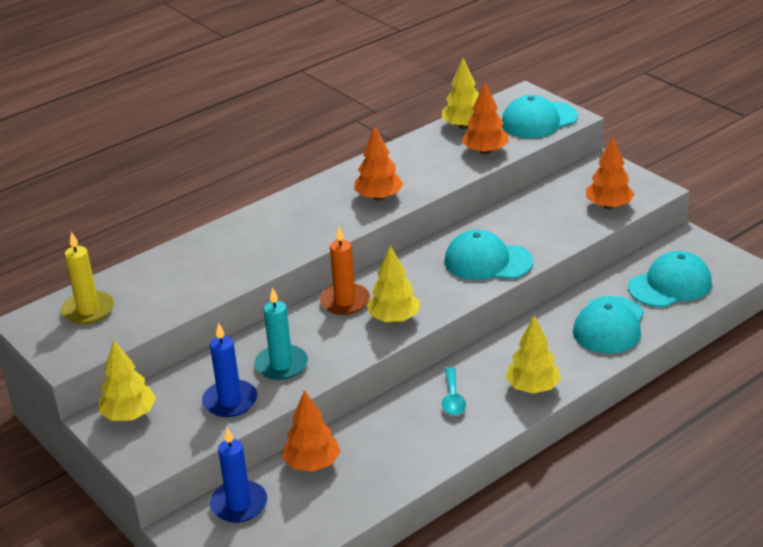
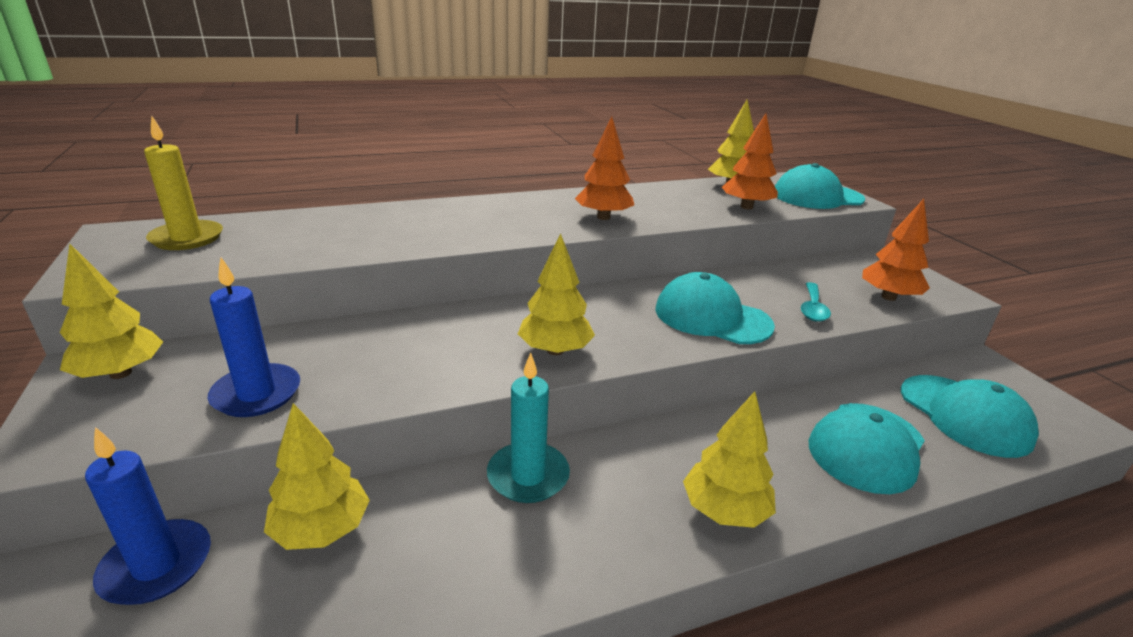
camera: 15 degrees right, 5 degrees down
turquoise candle [255,287,308,380] -> turquoise candle moved to [487,353,570,503]
orange tree [282,390,341,472] -> yellow tree [264,403,370,550]
orange candle [320,227,370,315] -> none
turquoise spoon [442,367,466,415] -> turquoise spoon moved to [801,282,831,322]
turquoise cap [628,251,712,307] -> turquoise cap turned 75 degrees clockwise [901,375,1039,458]

